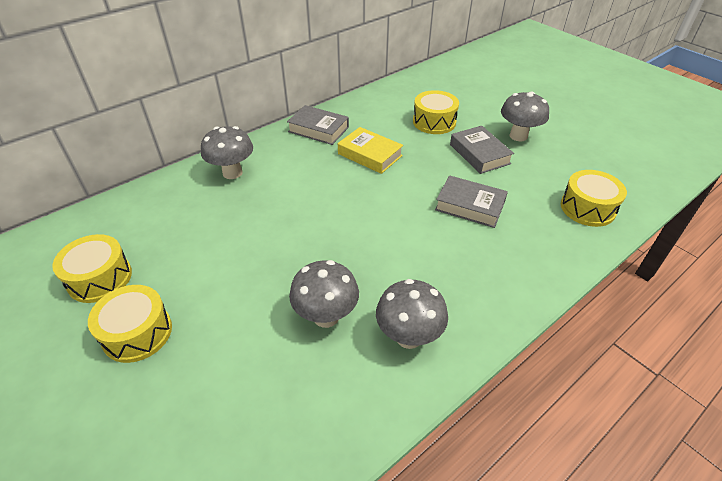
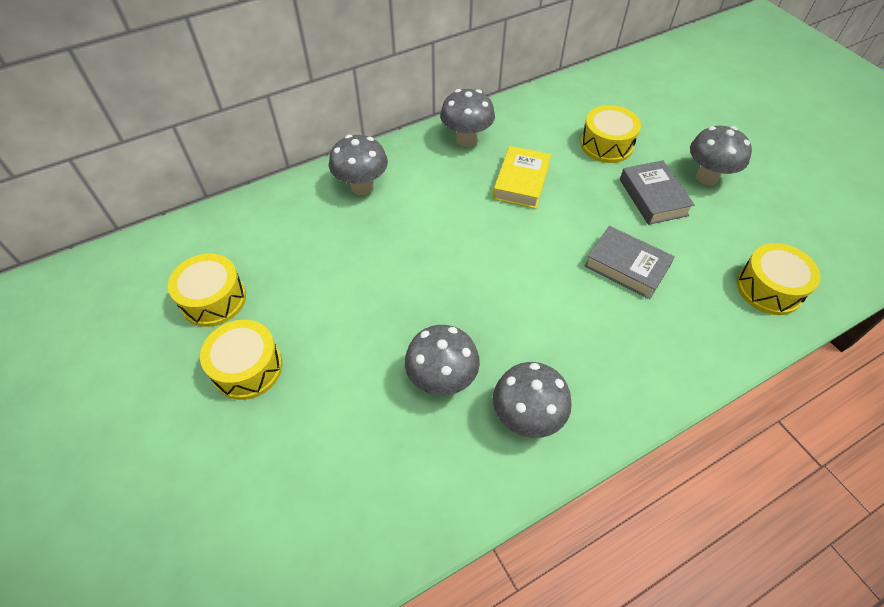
camera: 10 degrees right, 10 degrees up
grey book [287,105,349,145] -> grey mushroom [440,89,495,147]
yellow book [338,127,403,174] -> yellow book turned 60 degrees clockwise [493,146,551,209]

